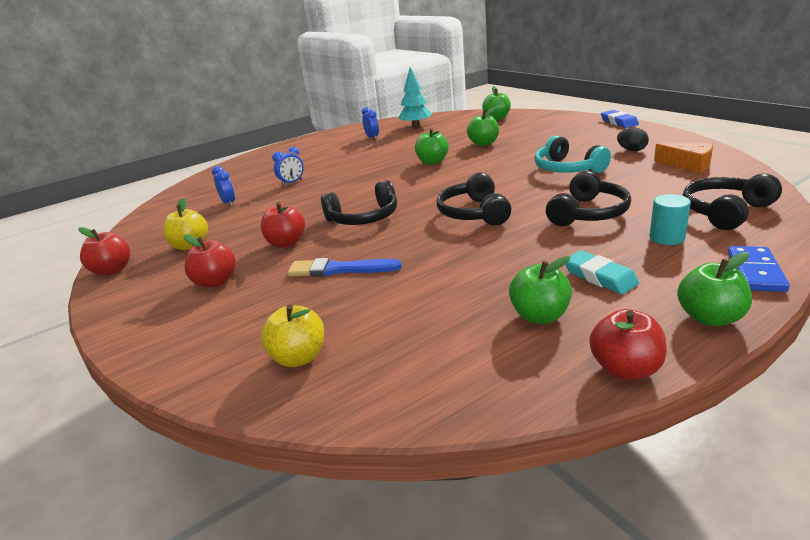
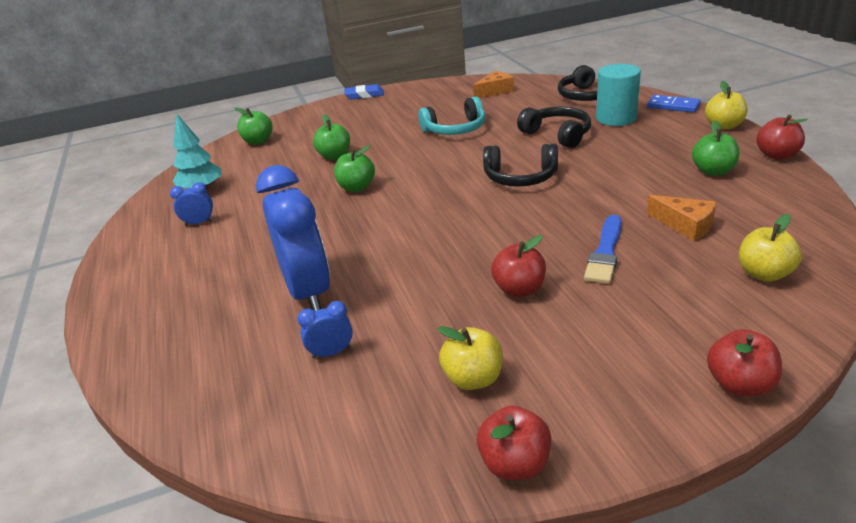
camera: 75 degrees left, 5 degrees up
red apple [183,234,236,287] -> red apple moved to [707,329,782,396]
blue clock [272,147,304,186] -> blue clock [256,165,330,311], size x2.40
black headphones [321,180,397,225] -> none
turquoise eraser [565,250,639,294] -> none
black egg [617,128,649,151] -> none
turquoise cylinder [650,194,691,245] -> turquoise cylinder [596,64,641,126], size x1.67
green apple [677,252,752,326] -> yellow apple [705,81,747,130]
none -> orange cheese [647,195,717,241]

